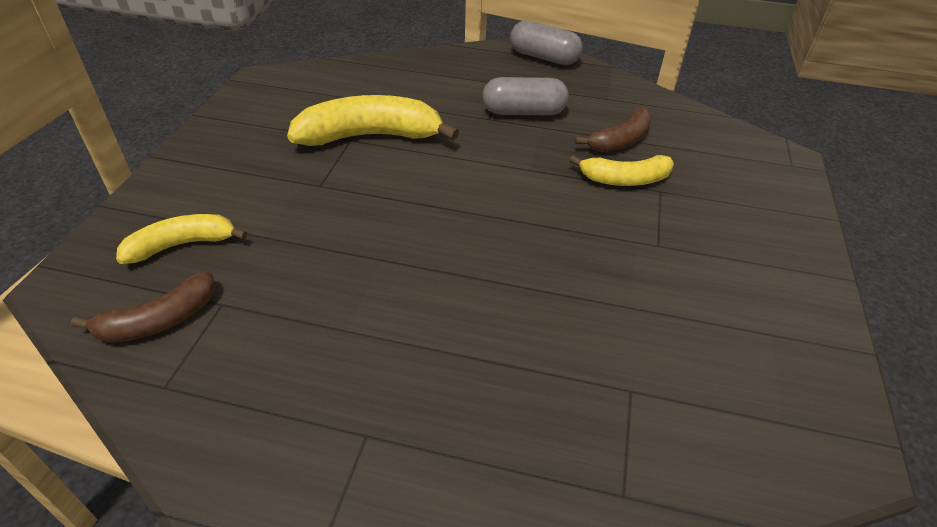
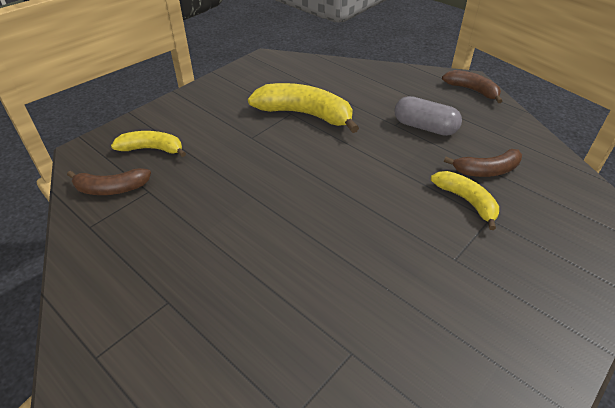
camera: 30 degrees right, 0 degrees up
grey capsule [510,20,583,65] -> brown banana [442,70,502,103]
yellow banana [569,155,674,186] -> yellow banana turned 150 degrees counterclockwise [431,171,499,230]

